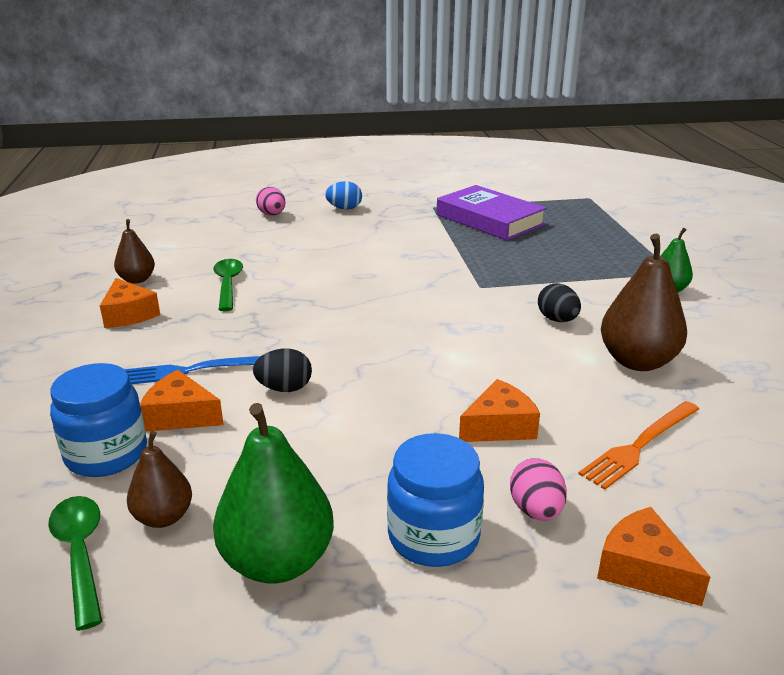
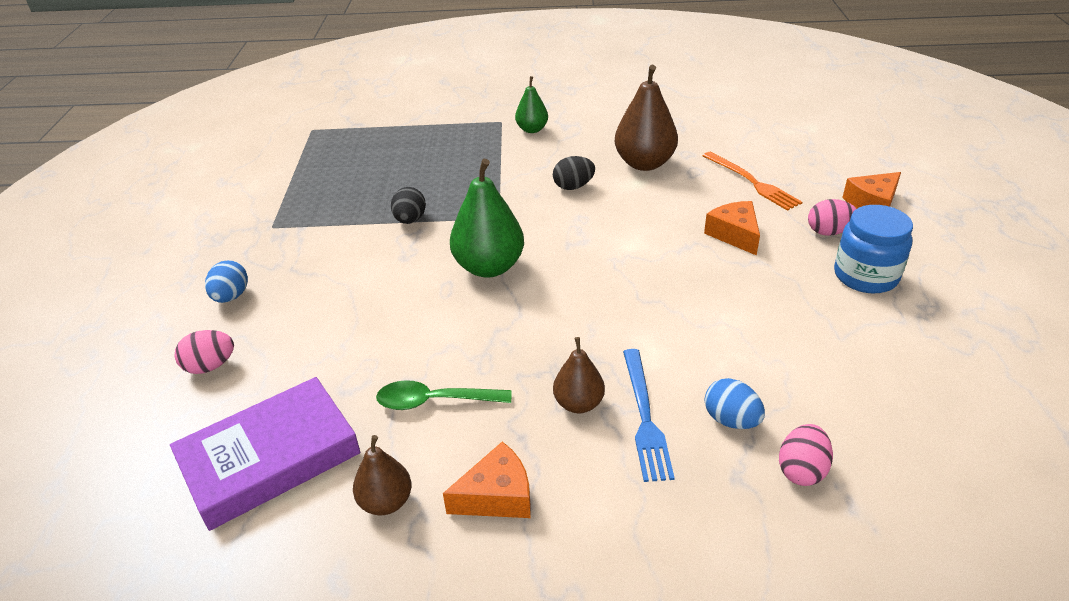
camera: 80 degrees left, 10 degrees up
green spoon [48,496,103,631] -> none
blue jar [50,363,147,477] -> pink egg [779,424,833,486]
brown pear [127,431,192,528] -> brown pear moved to [553,337,605,413]
orange cheese [140,370,224,432] -> blue egg [705,378,765,429]
green pear [213,403,334,584] -> green pear moved to [450,159,524,278]
black egg [253,348,312,392] -> black egg moved to [391,187,426,224]
purple book [437,185,547,240] -> purple book moved to [170,377,361,531]

